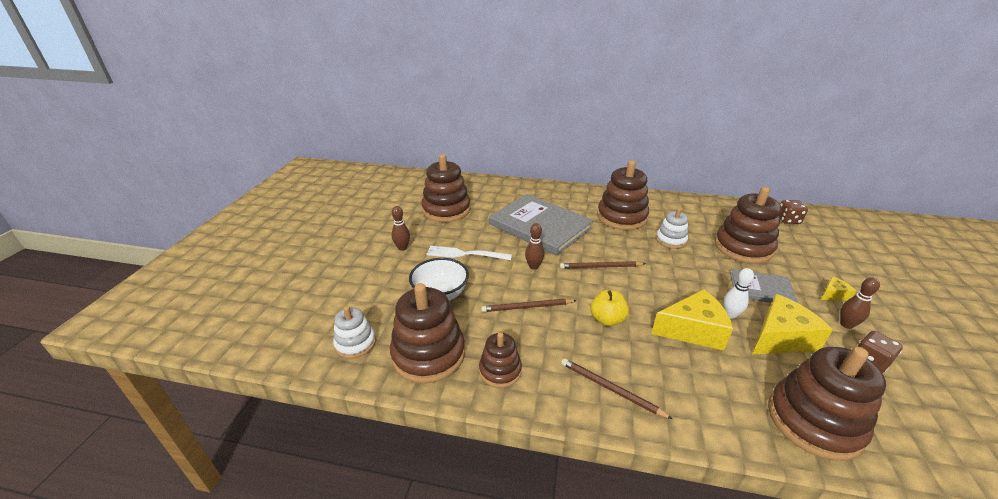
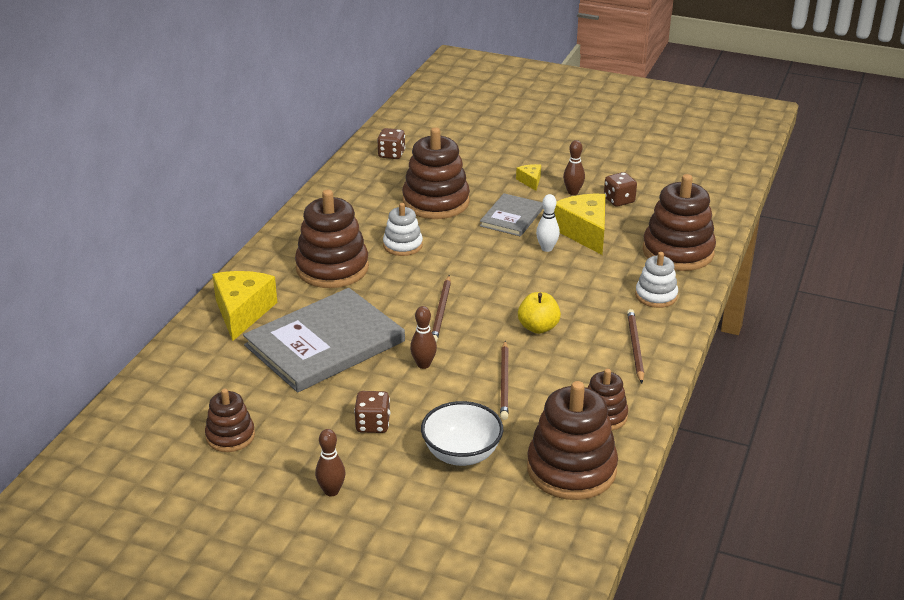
camera: 80 degrees left, 0 degrees up
white stacking toy [333,306,376,359] -> white stacking toy moved to [635,252,678,308]
brown stacking toy [421,154,471,222] -> brown stacking toy [205,389,255,452], size x0.56
white fork [426,246,512,260] -> brown dice [354,391,390,433]
brown pencil [561,358,673,419] -> brown pencil turned 135 degrees clockwise [627,309,644,383]
yellow cheese [651,289,733,351] -> yellow cheese moved to [212,271,277,341]

